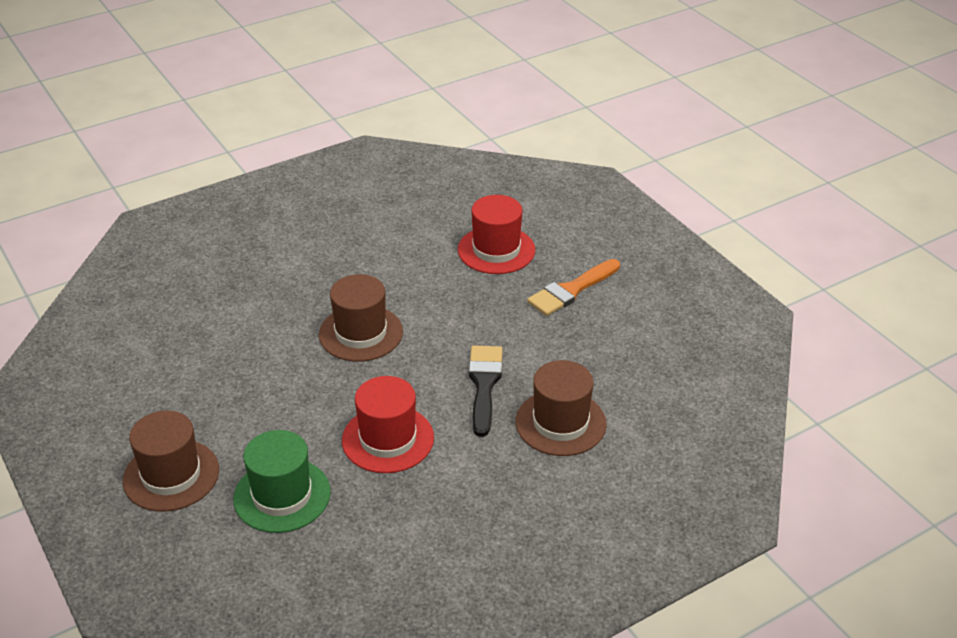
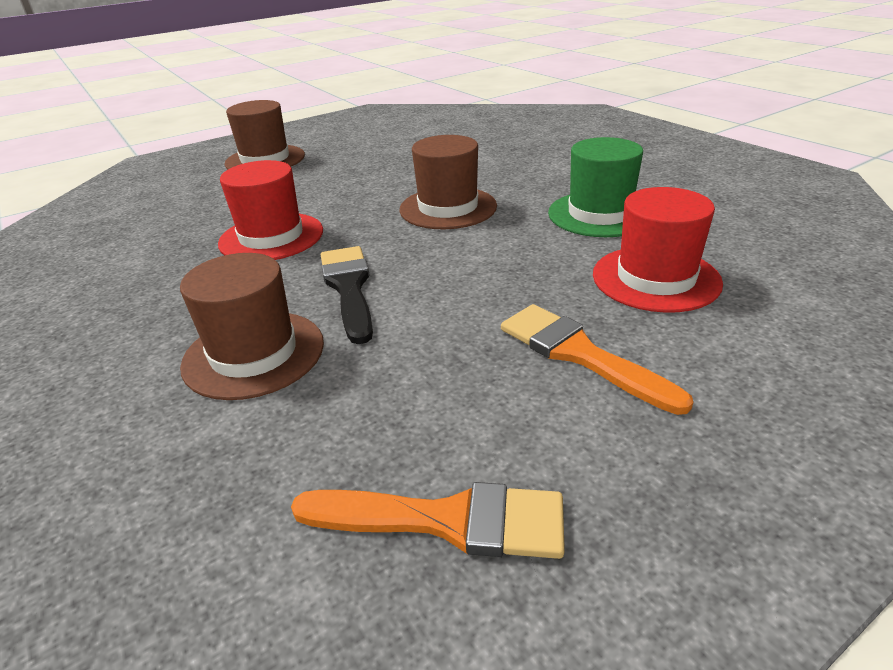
camera: 90 degrees right, 5 degrees down
green hat [233,430,331,533] -> green hat moved to [548,137,643,237]
black brush [468,346,503,437] -> black brush turned 105 degrees counterclockwise [321,246,373,344]
none -> orange brush [291,482,565,559]

